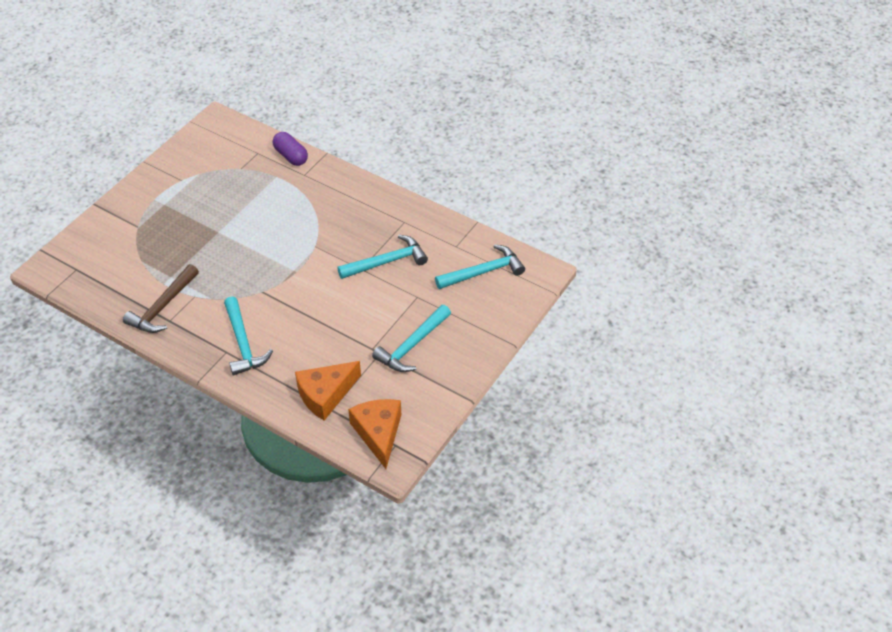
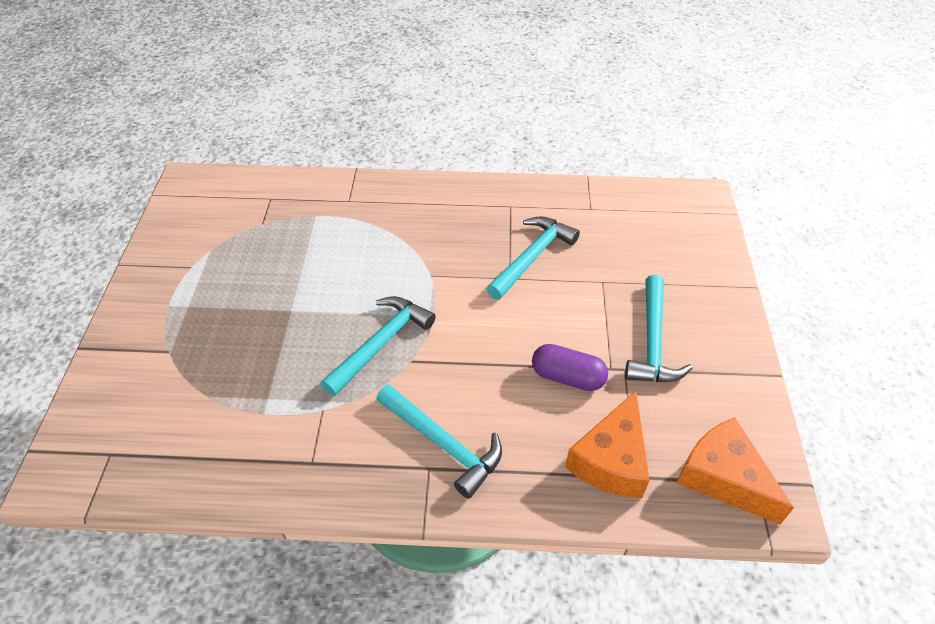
camera: 30 degrees left, 0 degrees up
brown hammer [123,264,199,333] -> none
purple capsule [273,132,308,166] -> purple capsule moved to [532,344,608,391]
turquoise hammer [435,244,525,289] -> turquoise hammer moved to [321,296,436,396]

